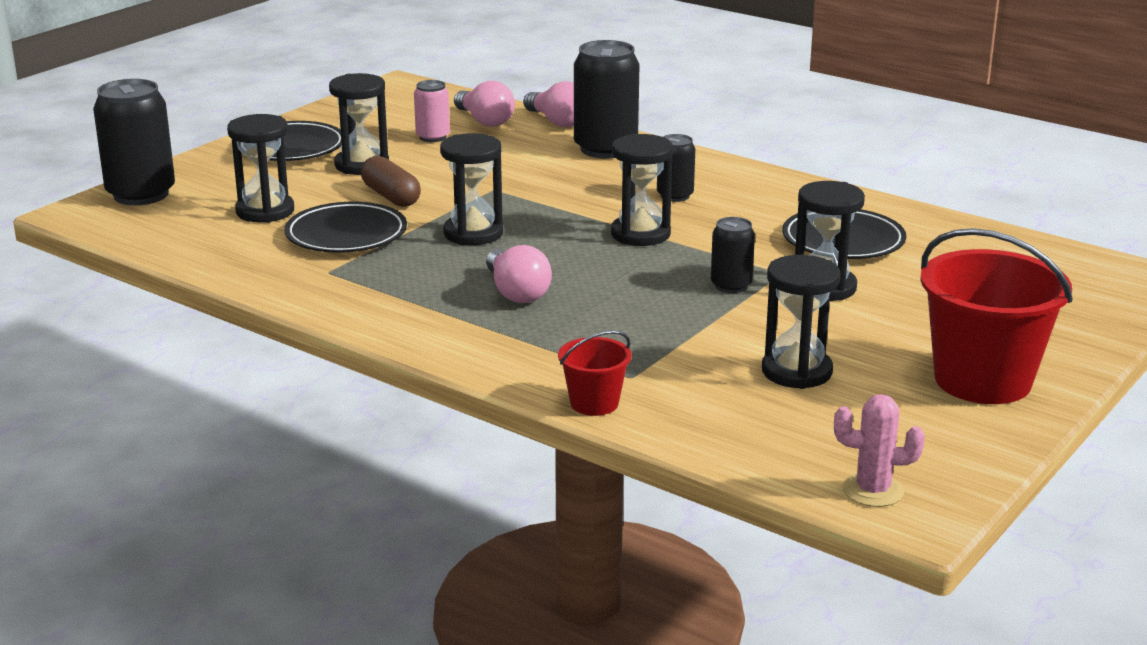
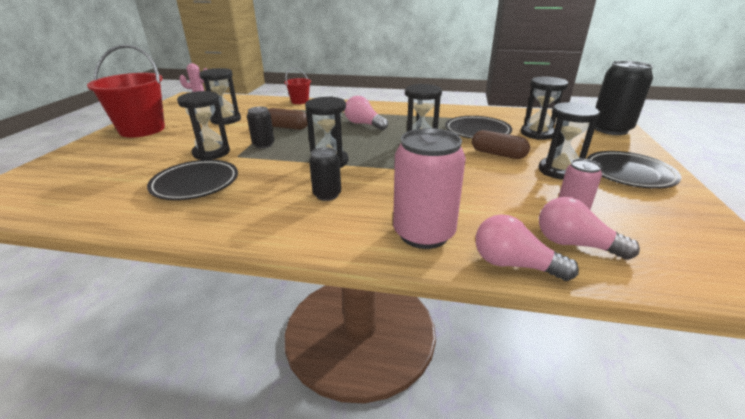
camera: 155 degrees right, 5 degrees up
black can [574,40,639,159] -> pink can [393,128,466,249]
none -> brown capsule [268,108,308,130]

